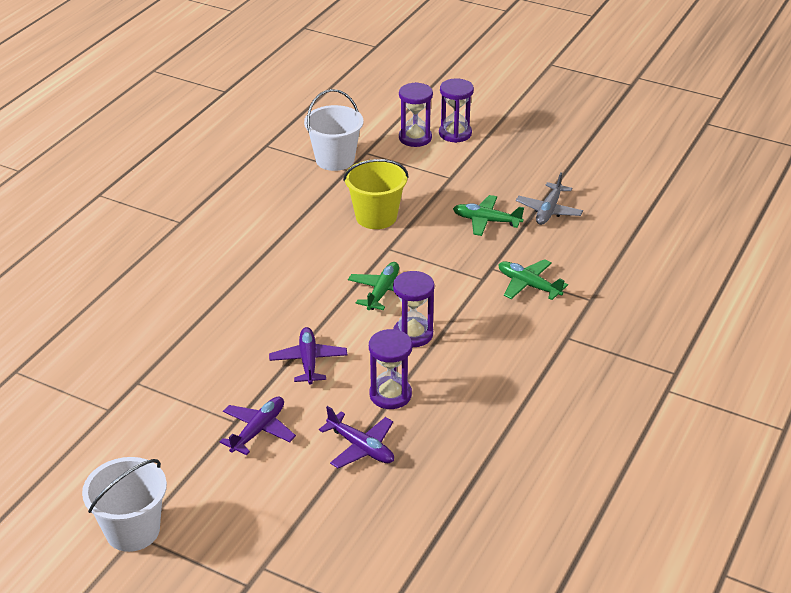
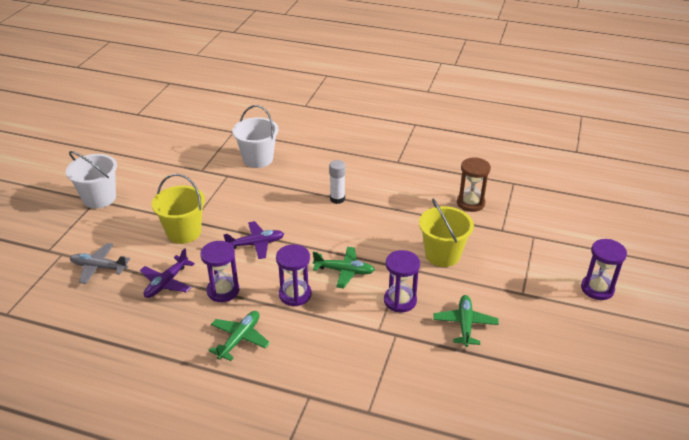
camera: 80 degrees right, 0 degrees up
purple plane [220,396,296,455] -> yellow bucket [152,174,205,244]
white bucket [304,89,363,171] -> white bucket moved to [232,105,279,168]
purple hourglass [399,82,433,147] -> purple hourglass moved to [384,250,420,312]
green plane [499,259,568,300] -> green plane moved to [209,311,270,361]
grey plane [516,172,583,225] -> grey plane moved to [70,243,130,284]
none -> white glue stick [329,160,345,204]
none -> brown hourglass [457,157,491,212]

